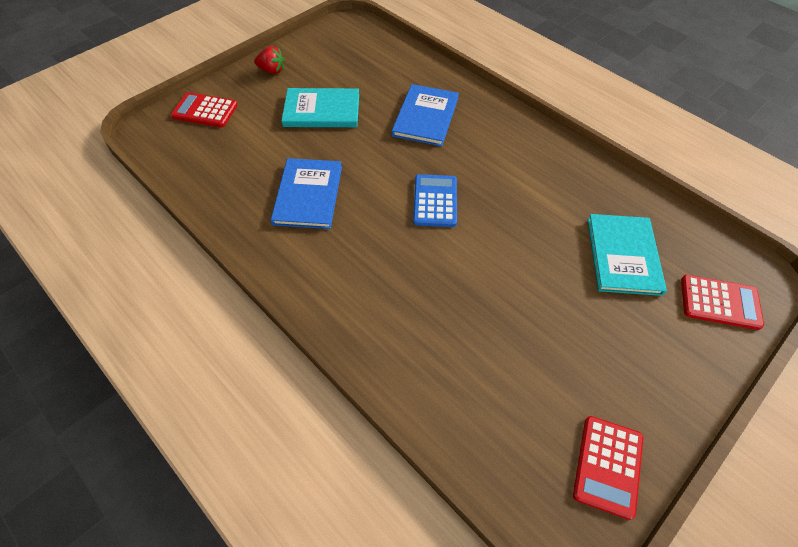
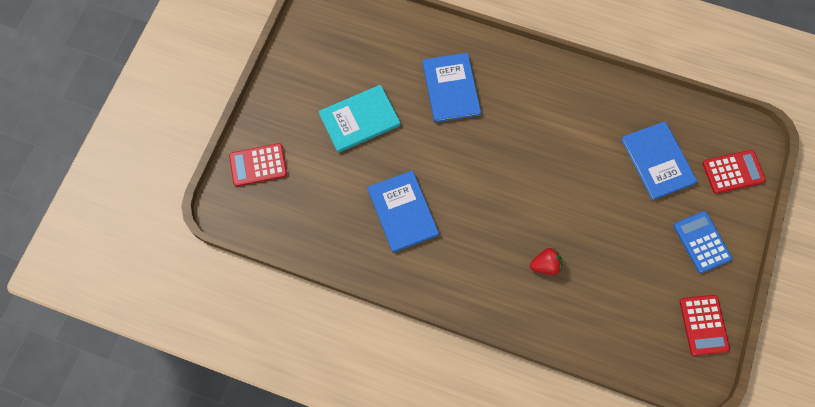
camera: 25 degrees left, 15 degrees up
red strawberry [254,46,284,74] -> red strawberry moved to [530,248,562,275]
blue calculator [413,174,457,227] -> blue calculator moved to [674,211,732,273]
turquoise book [588,214,667,296] -> blue book [621,121,697,200]

